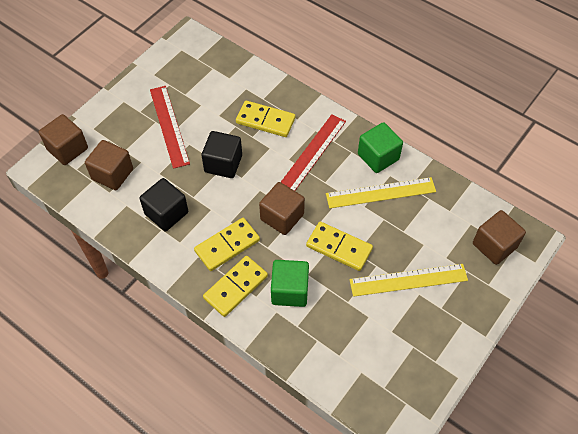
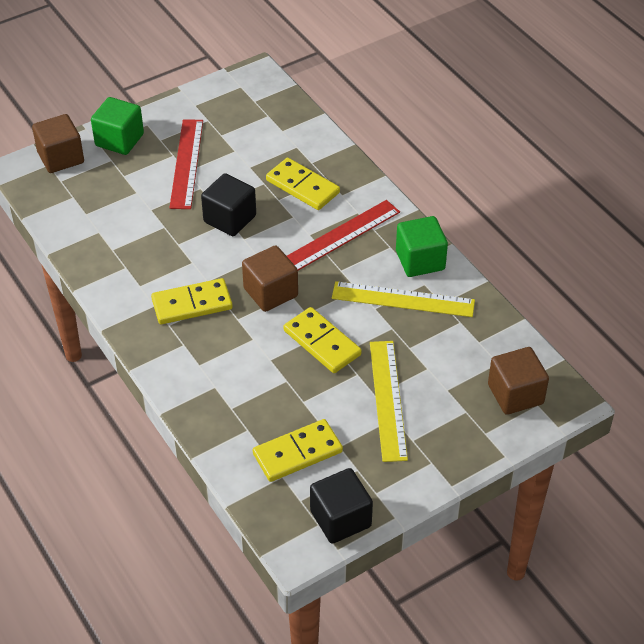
camera: 20 degrees right, 10 degrees down
brown cube [85,140,133,190] -> none
black cube [139,178,188,231] -> black cube moved to [310,468,373,544]
yellow domino [203,256,268,317] -> yellow domino moved to [253,419,343,482]
green cube [271,260,309,307] -> green cube moved to [91,97,144,155]
yellow ruler [350,264,468,297] -> yellow ruler turned 75 degrees clockwise [370,341,408,462]

